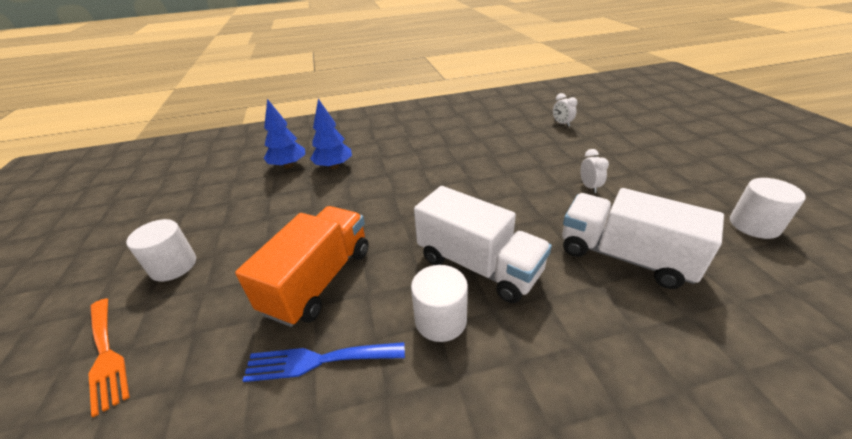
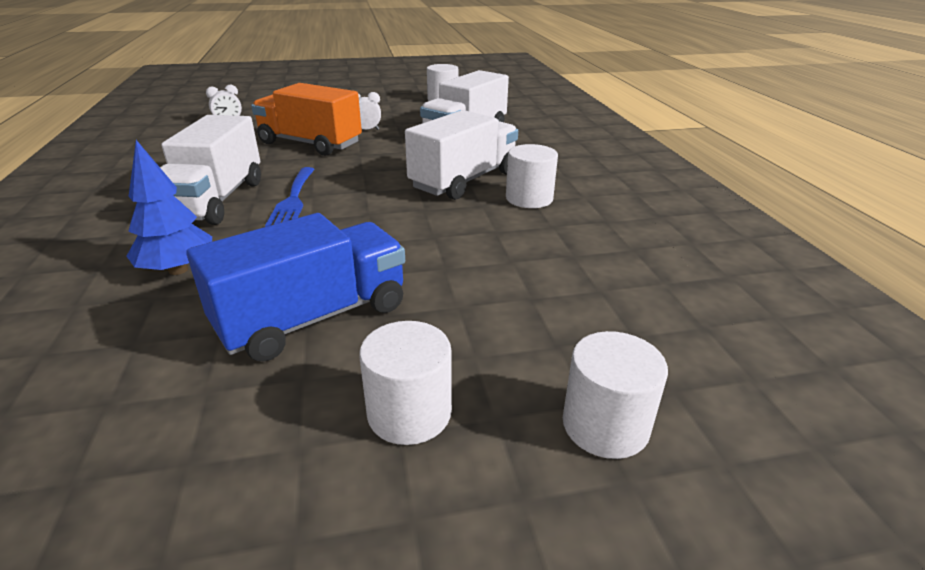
camera: 90 degrees left, 5 degrees down
orange fork [88,298,130,417] -> white cylinder [563,331,668,459]
orange truck [235,206,369,327] -> orange truck moved to [251,83,362,156]
blue fork [243,342,405,382] -> blue fork moved to [265,167,315,227]
blue tree [264,99,305,168] -> none
none -> white truck [160,115,261,225]
none -> blue truck [186,213,405,362]

